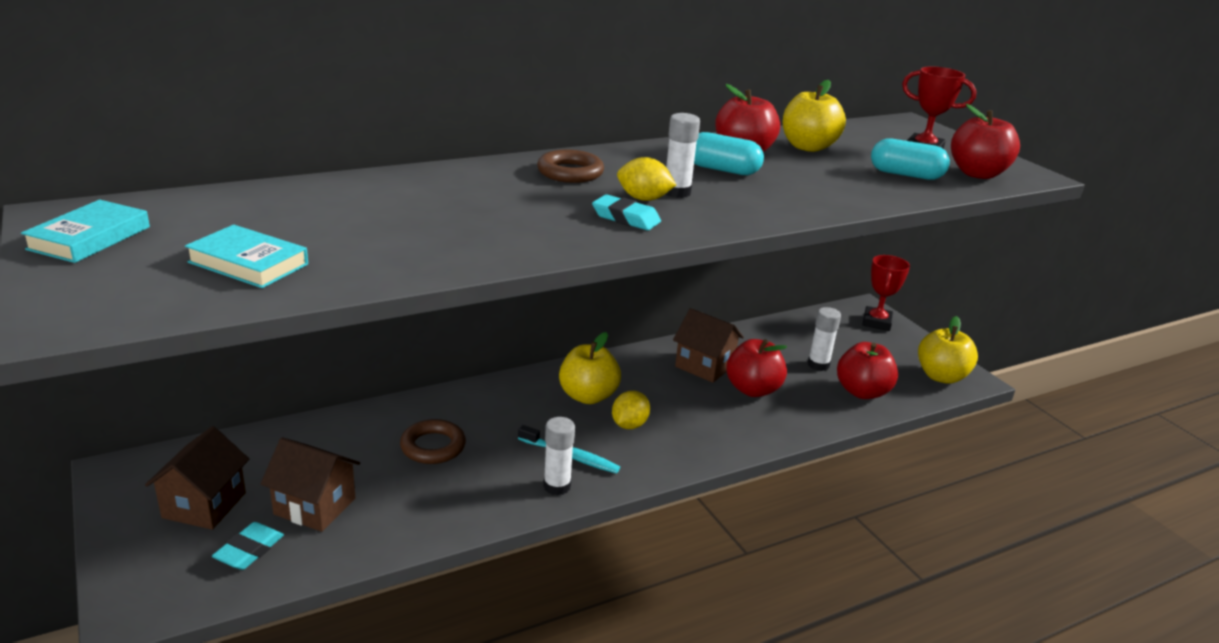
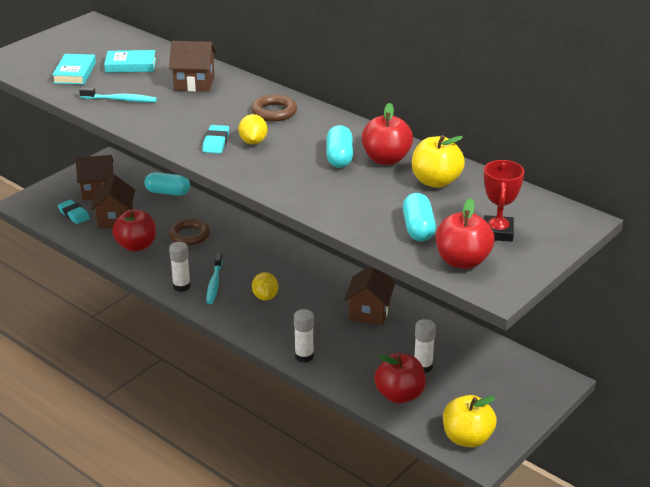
camera: 70 degrees right, 5 degrees up
turquoise book [21,200,150,263] -> turquoise book moved to [104,50,156,73]
turquoise eraser [212,522,284,570] -> turquoise eraser turned 45 degrees clockwise [58,200,90,224]
yellow apple [559,332,621,404] -> none
yellow lemon [612,391,650,429] -> yellow lemon turned 75 degrees clockwise [252,272,278,301]
white glue stick [666,113,700,198] -> white glue stick moved to [294,309,314,363]
red apple [726,339,787,397] -> red apple moved to [112,210,156,252]
red trophy [862,255,910,331] -> none
none -> turquoise toothbrush [79,87,157,102]
none -> turquoise capsule [144,172,190,196]
none -> brown house [169,41,216,92]

